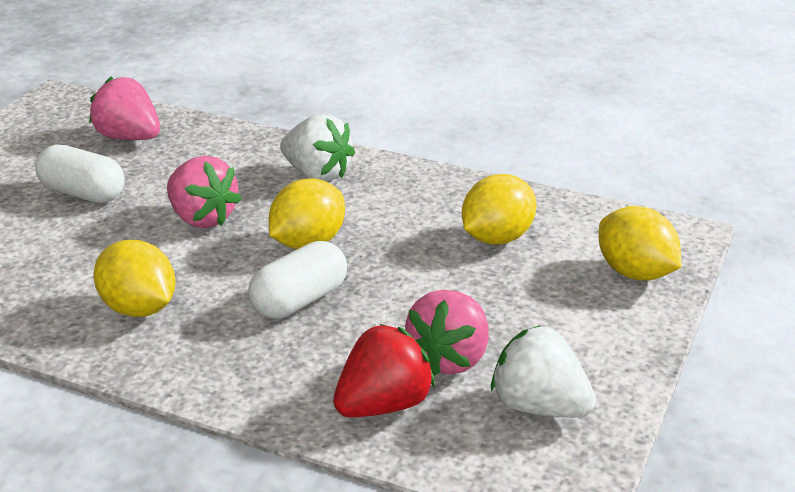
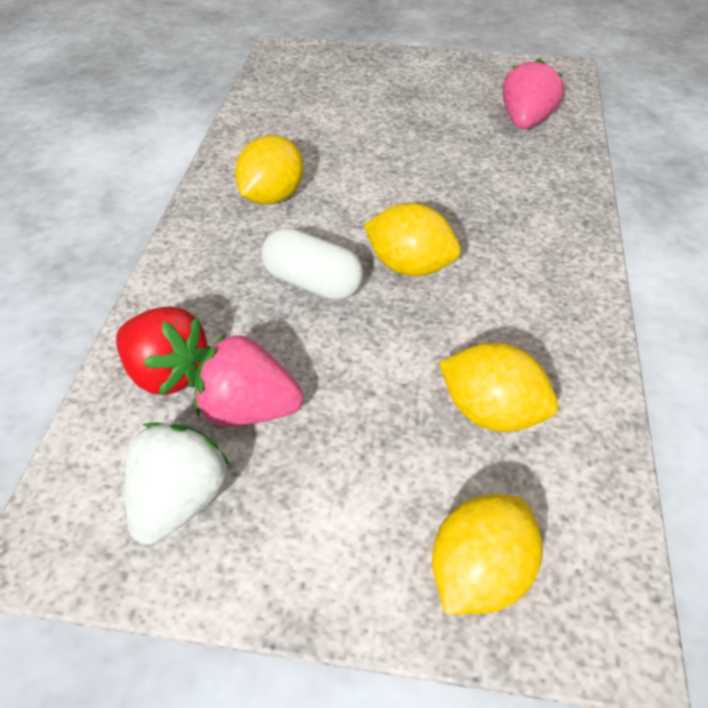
camera: 75 degrees right, 15 degrees up
white capsule [35,145,125,203] -> none
pink strawberry [167,156,242,228] -> none
white strawberry [280,114,355,182] -> none

